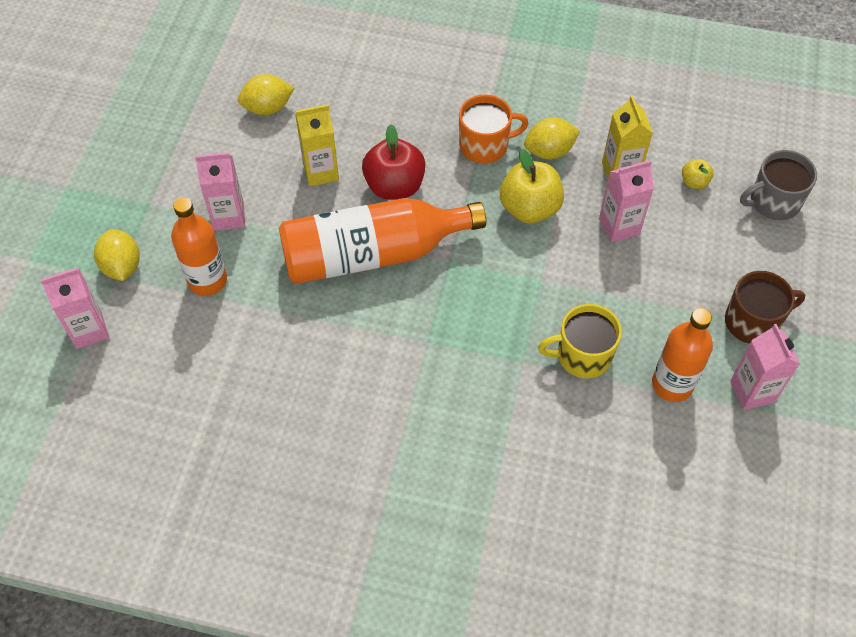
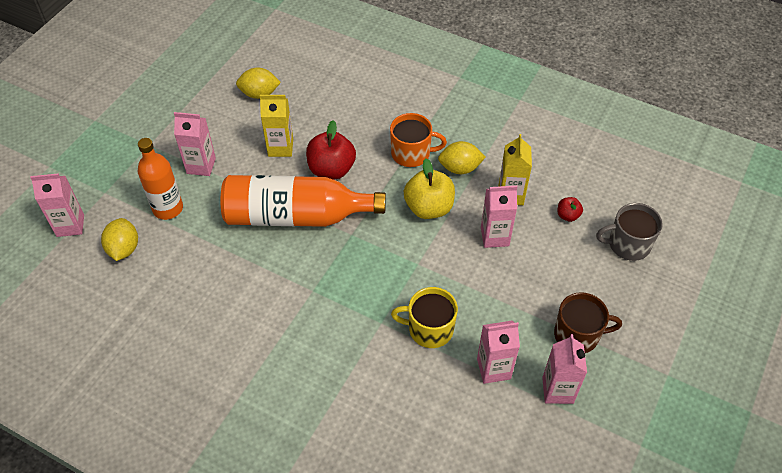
camera: 15 degrees right, 5 degrees down
yellow lemon [94,229,140,281] -> yellow lemon moved to [101,218,138,261]
orange bottle [652,308,713,402] -> pink carton [477,321,520,384]
yellow apple [682,159,714,189] -> red apple [557,197,583,222]

